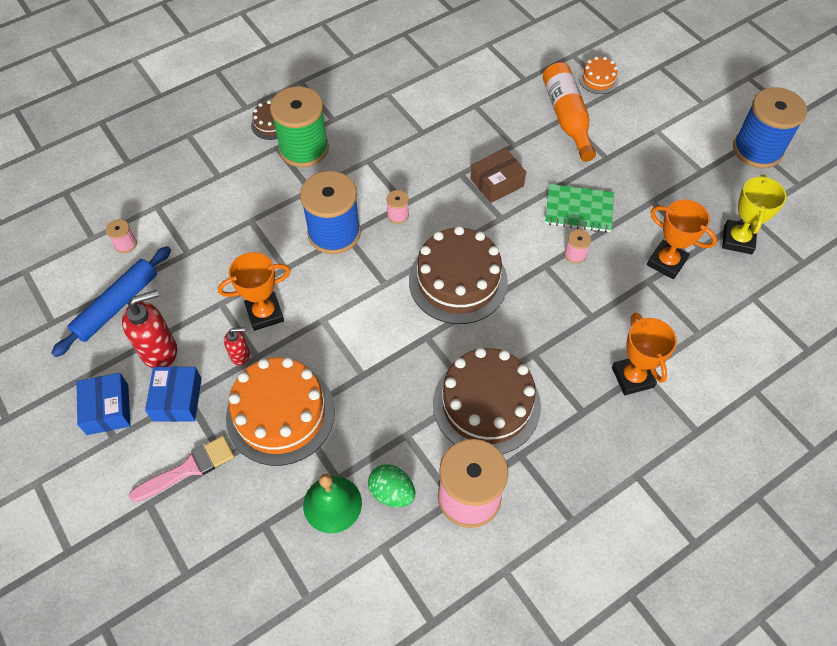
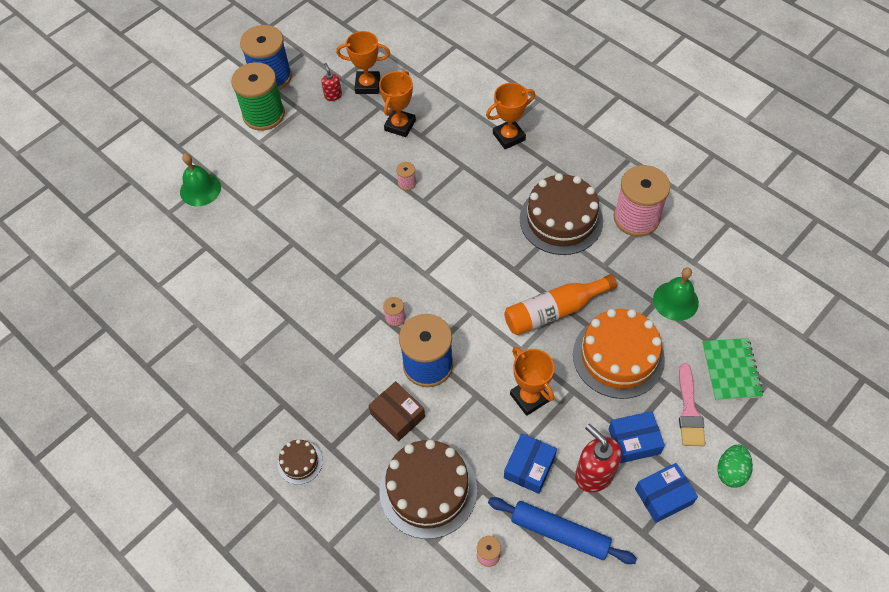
camera: 100 degrees left, 0 degrees up
pink brush [129,436,234,503] -> pink brush turned 135 degrees counterclockwise [679,363,706,446]
red soap dispenser [224,328,250,365] -> red soap dispenser moved to [321,63,342,101]
green spool [270,86,329,167] -> green spool moved to [231,62,285,131]
green egg [368,464,415,507] -> green egg moved to [717,444,753,488]
brown cake [409,226,508,324] -> brown cake moved to [379,439,477,539]
brown box [470,148,526,203] -> brown box moved to [368,381,425,441]
orange bottle [543,62,596,162] -> orange bottle moved to [504,274,617,335]
green notebook [545,184,614,233] -> green notebook moved to [702,338,763,400]
orange cake [579,56,619,94] -> green bell [180,153,221,206]
yellow trophy [722,174,787,254] -> orange trophy [336,31,390,94]
none -> blue box [504,433,557,494]

